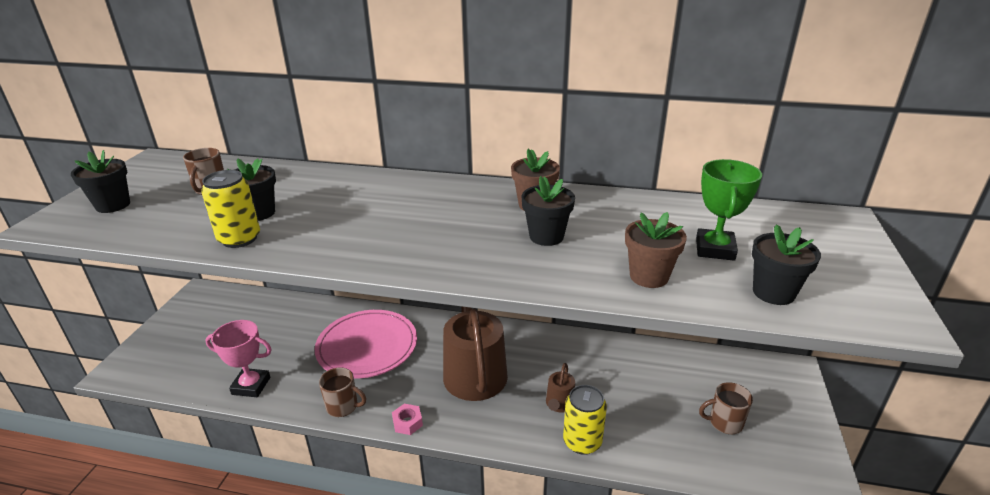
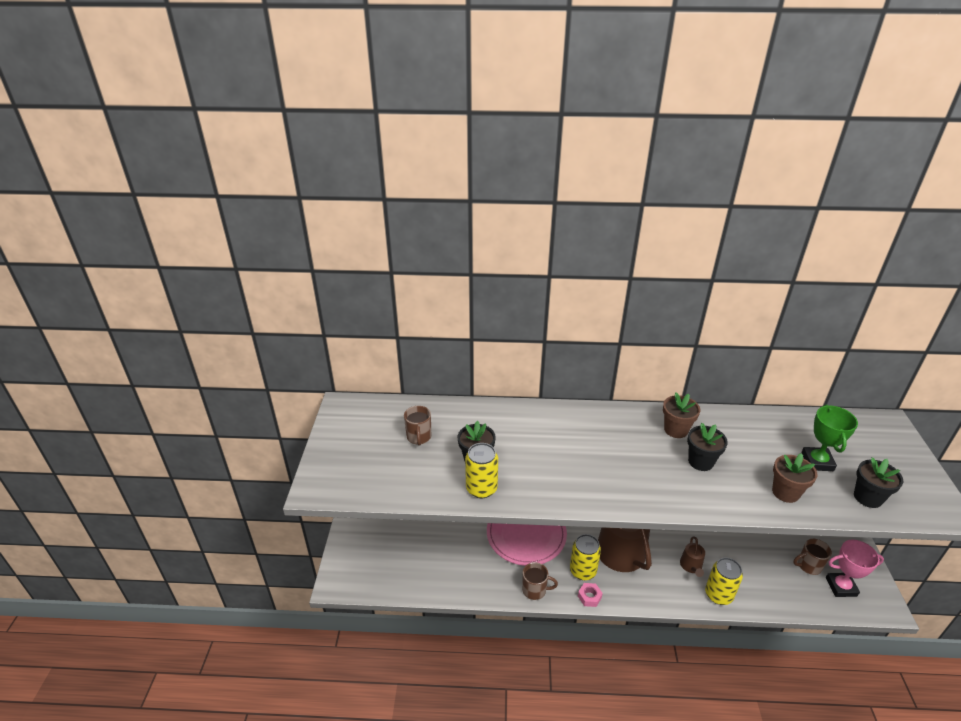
camera: 10 degrees left, 5 degrees up
black flower pot [71,150,130,213] -> none
pink trophy [205,320,272,397] -> pink trophy moved to [826,540,884,597]
none -> yellow can [570,534,601,580]

